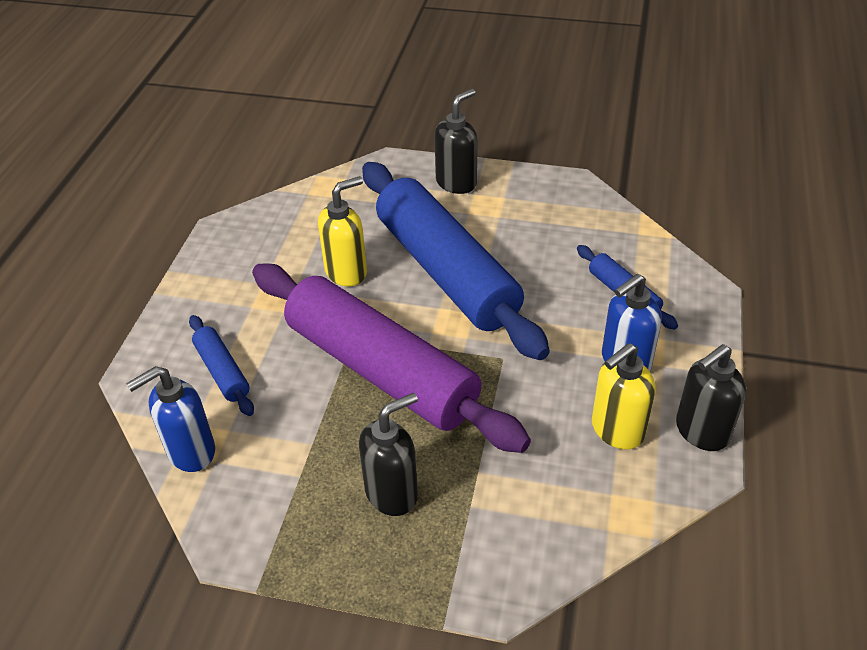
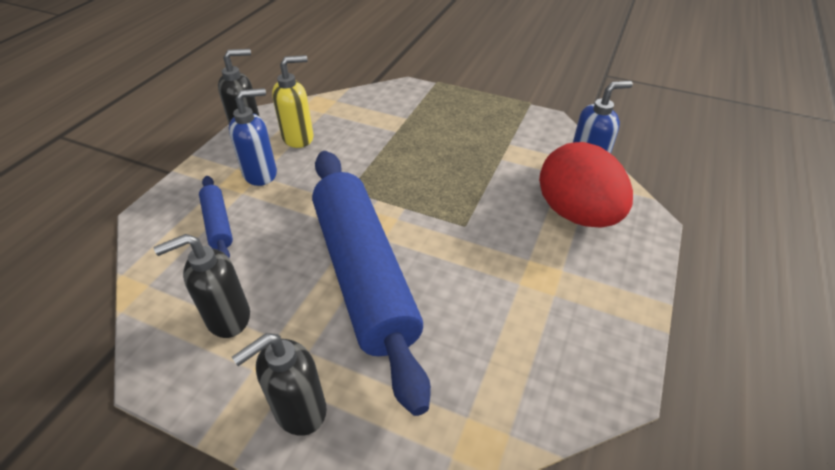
camera: 170 degrees left, 0 degrees up
blue rolling pin [189,315,254,416] -> red egg [539,142,633,228]
purple rolling pin [252,263,531,453] -> none
yellow soap dispenser [318,176,367,286] -> none
black soap dispenser [359,393,418,516] -> black soap dispenser moved to [154,234,250,338]

